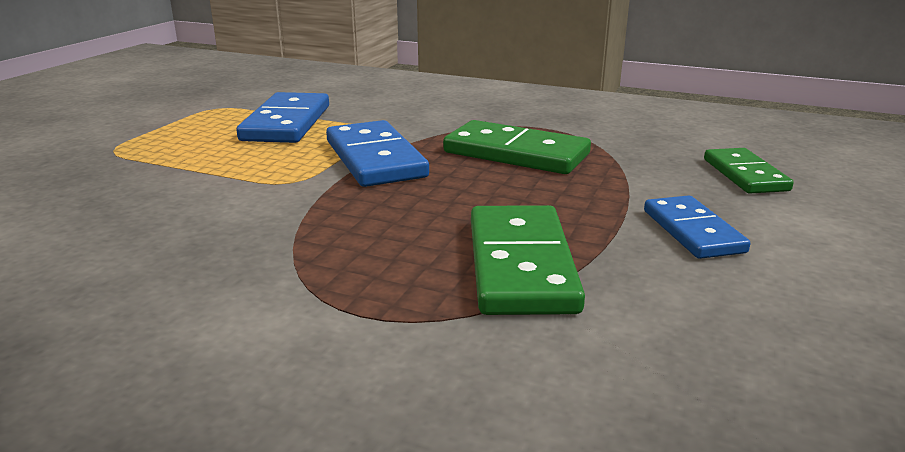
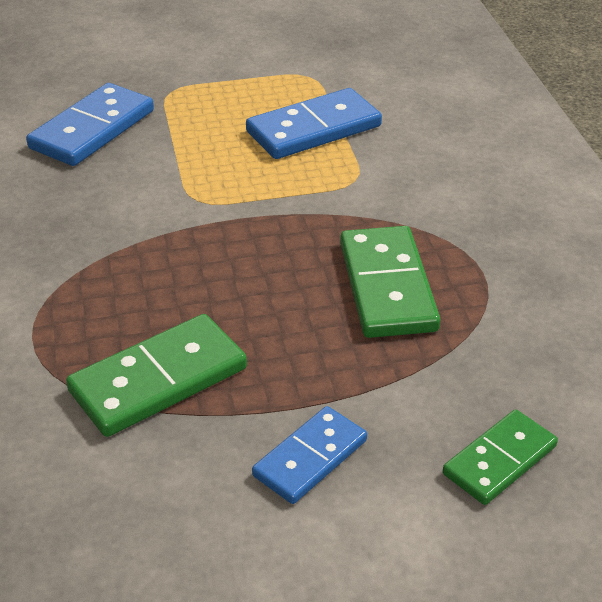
camera: 55 degrees right, 15 degrees up
blue domino [326,120,429,187] -> blue domino moved to [26,83,154,166]

